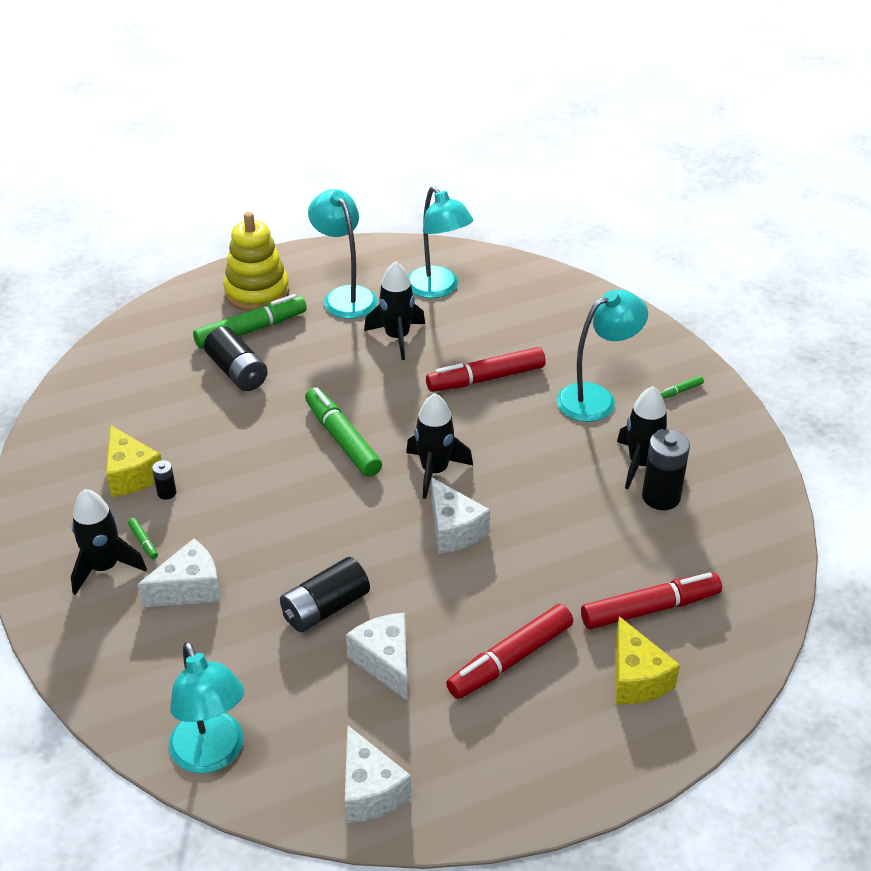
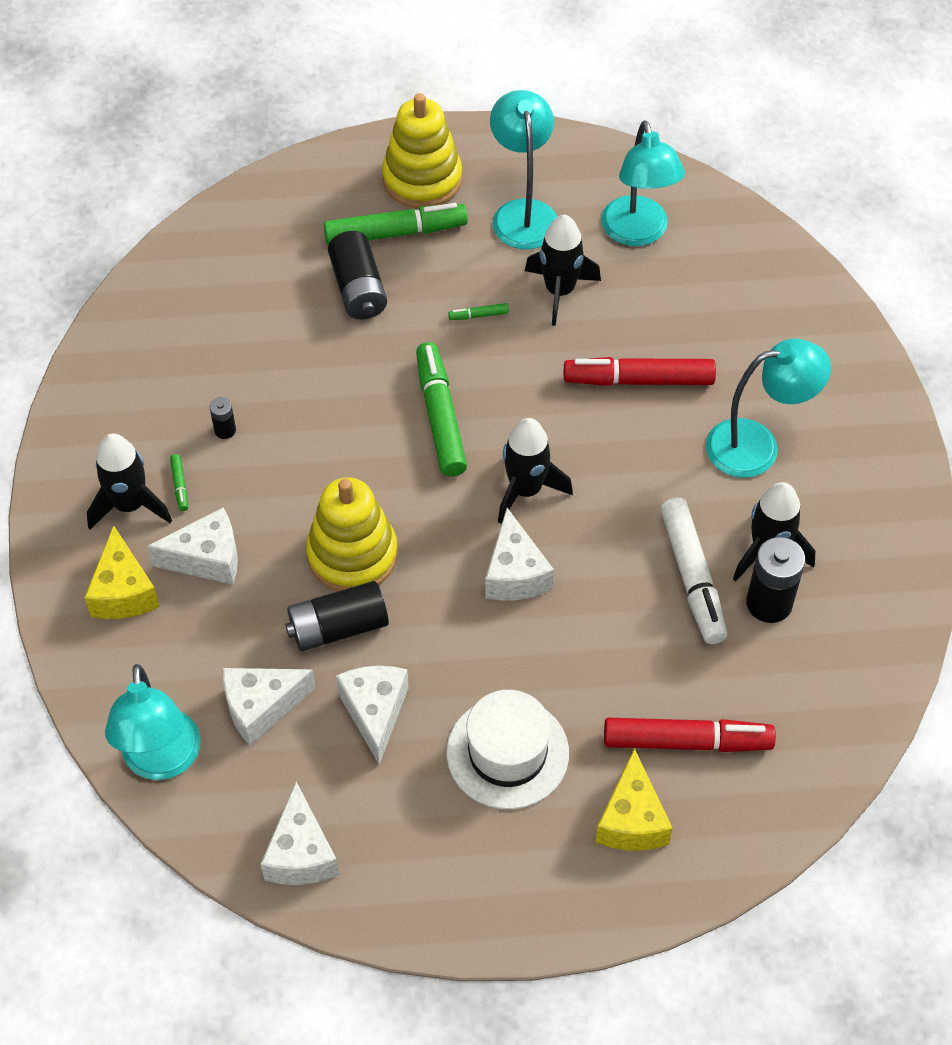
camera: 20 degrees right, 15 degrees up
yellow cheese [106,425,161,497] -> yellow cheese moved to [84,525,160,619]
red marker [446,604,573,699] -> white hat [446,690,569,809]
green marker [660,376,704,399] -> green marker moved to [448,303,509,320]
none -> white cheese [223,668,316,746]
none -> yellow stacking toy [306,477,398,592]
none -> white marker [660,497,727,644]

